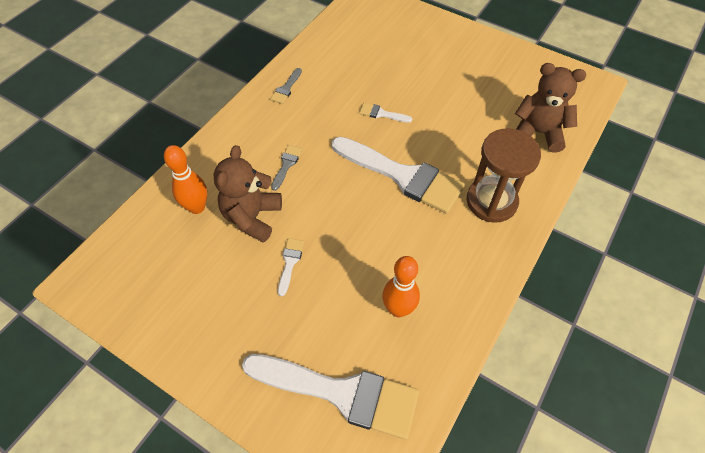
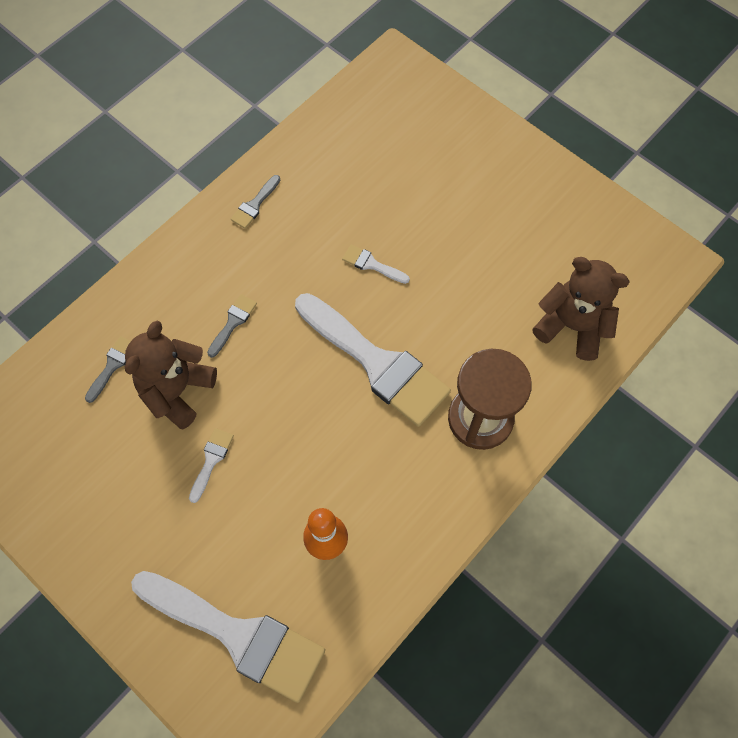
camera: 10 degrees right, 10 degrees up
orange bowling pin [164,145,207,214] -> grey brush [85,336,131,403]

